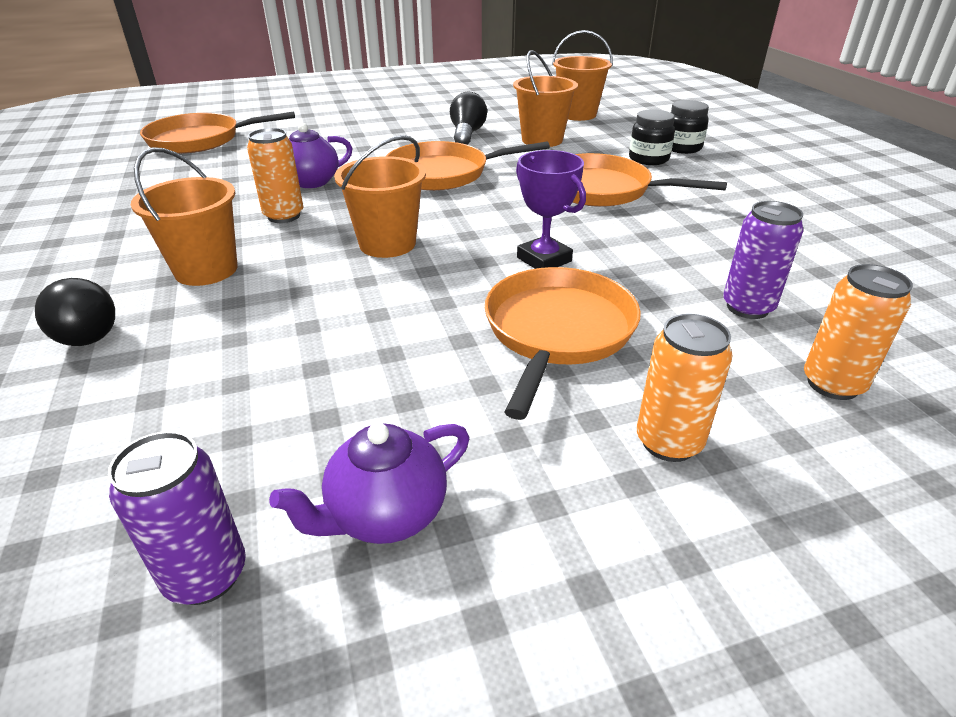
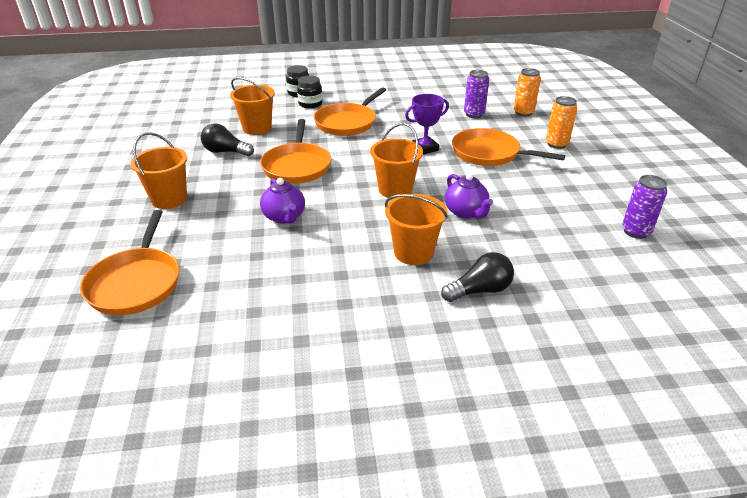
camera: 80 degrees left, 0 degrees up
orange can [247,128,303,223] -> none
purple teapot [269,423,469,544] -> purple teapot moved to [445,173,493,219]
orange bucket [552,30,613,121] -> orange bucket moved to [131,132,187,209]

